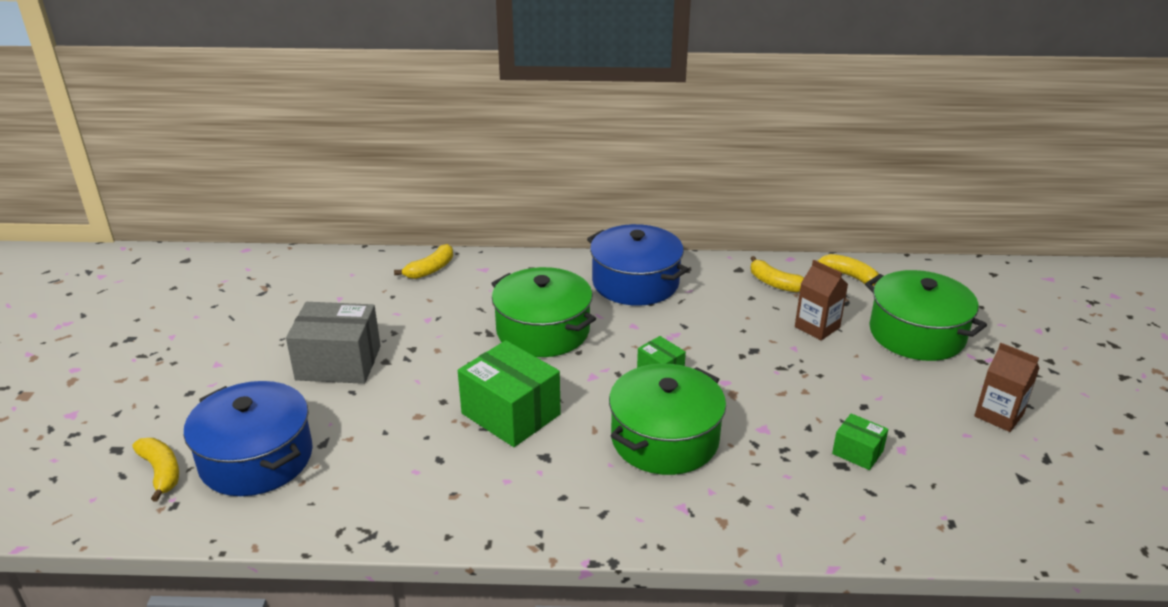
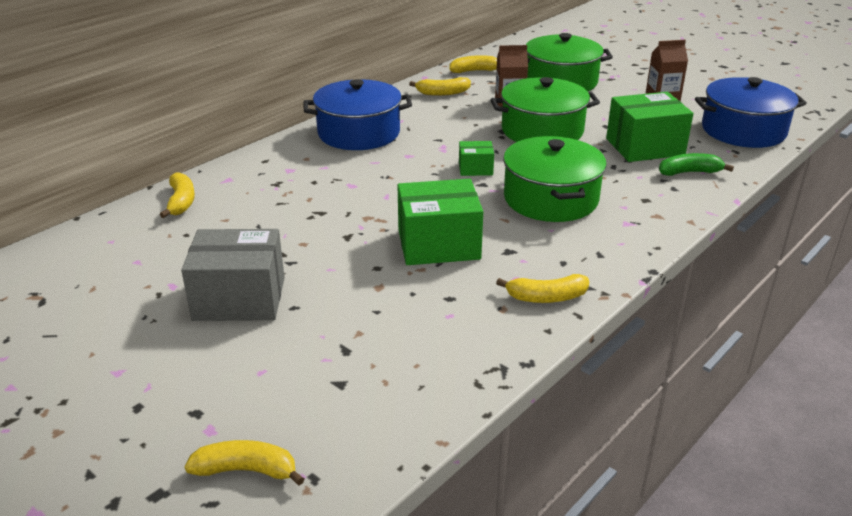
camera: 50 degrees left, 0 degrees up
blue pot [184,381,313,496] -> blue pot moved to [695,77,807,148]
grey box [286,302,381,384] -> grey box turned 45 degrees clockwise [181,229,285,321]
green pot [491,267,596,357] -> green pot moved to [490,77,600,142]
green box [832,413,888,470] -> green box [606,92,694,162], size x1.98
none -> yellow banana [496,274,589,303]
none -> green banana [659,153,734,176]

